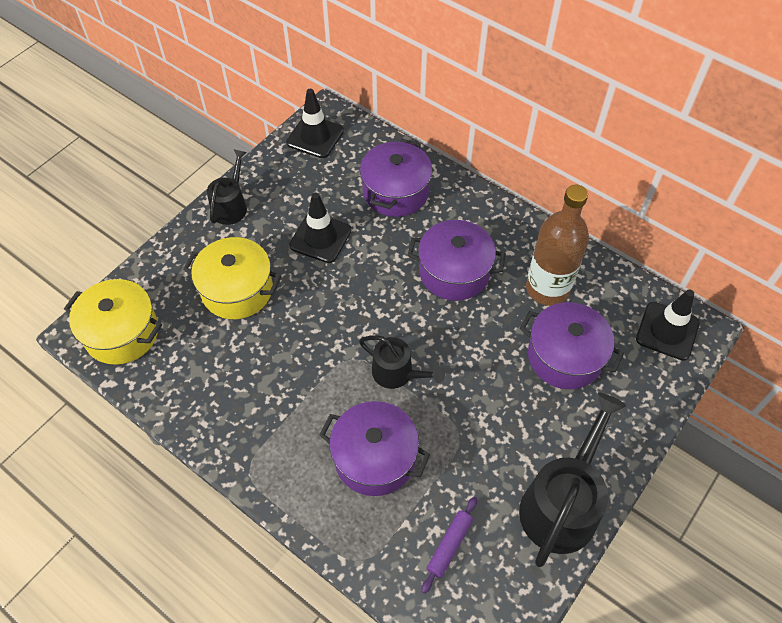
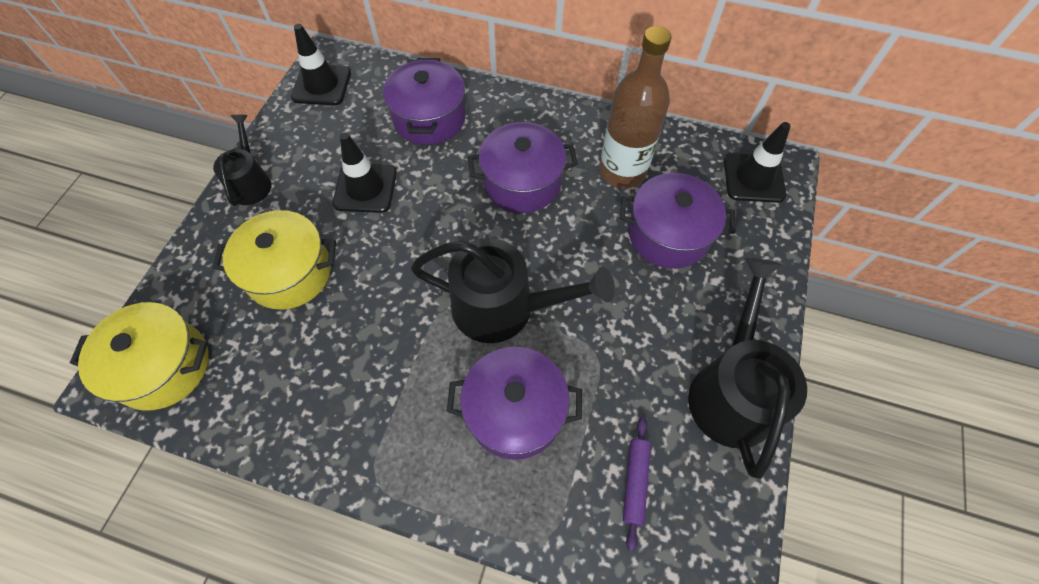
camera: 20 degrees left, 5 degrees up
black watering can [359,335,445,389] -> black watering can [411,238,615,343], size x1.73

